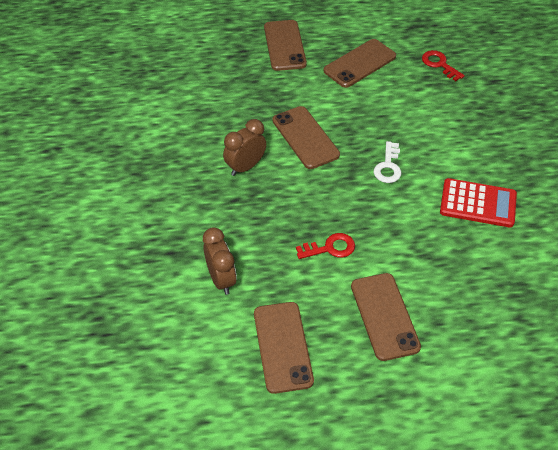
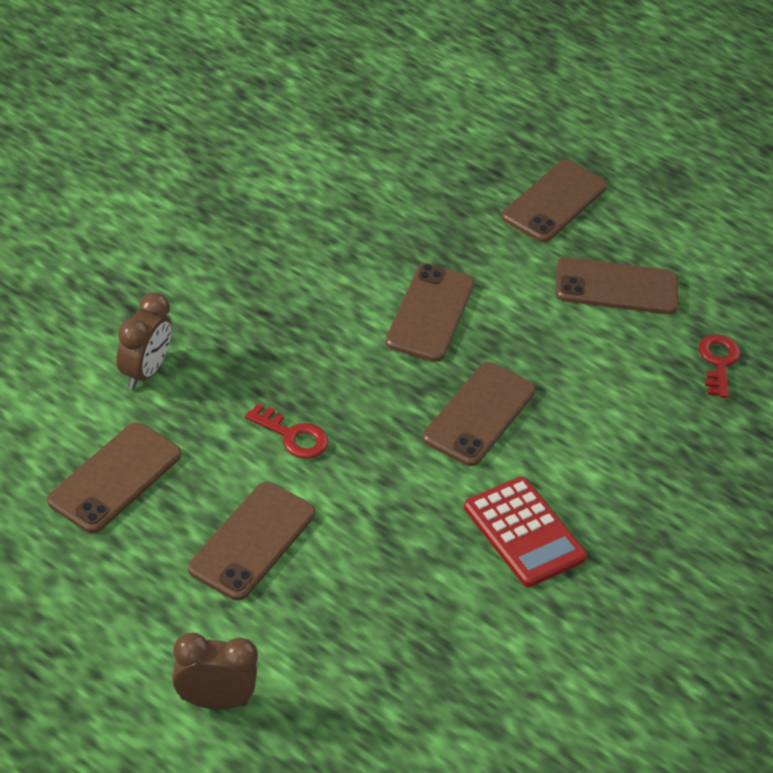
camera: 40 degrees right, 5 degrees down
brown clock [223,119,266,176] -> brown clock moved to [172,633,258,709]
white key [374,141,401,183] -> brown phone [423,362,535,466]

